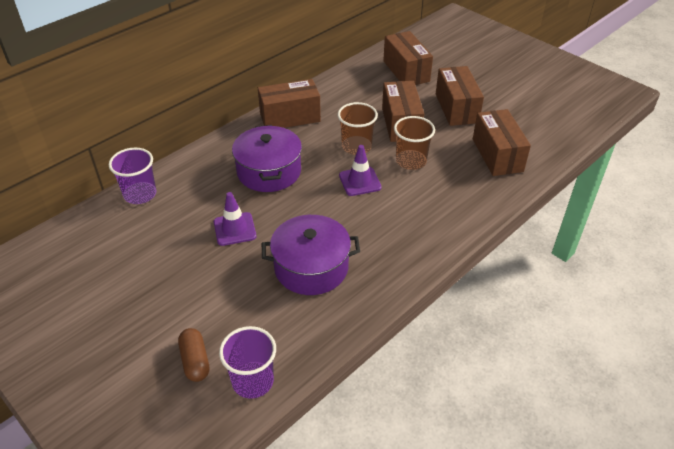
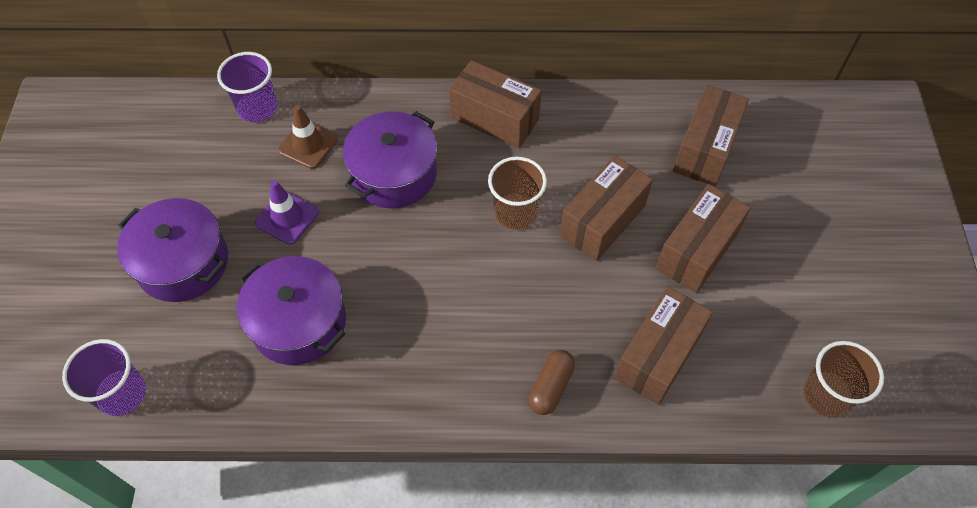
camera: 45 degrees right, 15 degrees up
brown capsule [178,328,209,382] -> brown capsule moved to [529,350,575,415]
purple traffic cone [339,145,382,196] -> none
brown cup [394,116,435,170] -> brown cup moved to [803,341,884,418]
none -> purple pot [117,198,228,302]
none -> brown traffic cone [278,105,338,169]

